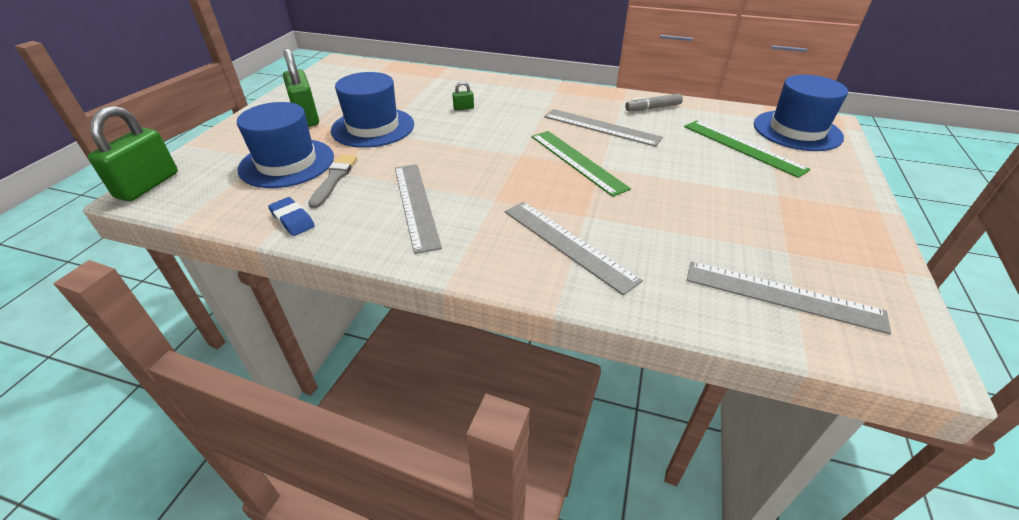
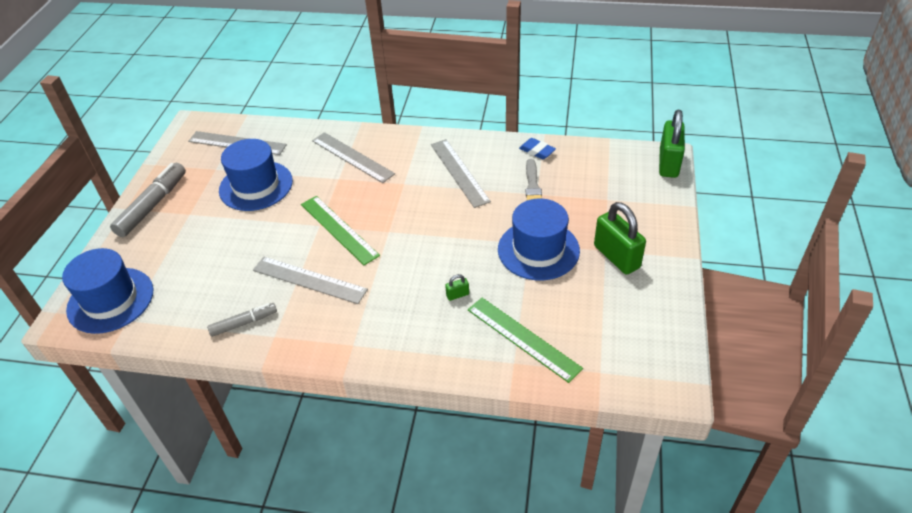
camera: 175 degrees right, 5 degrees up
blue hat [237,102,334,188] -> blue hat moved to [219,139,293,211]
green ruler [684,120,811,178] -> green ruler moved to [468,298,583,383]
none -> grey marker [110,163,186,237]

